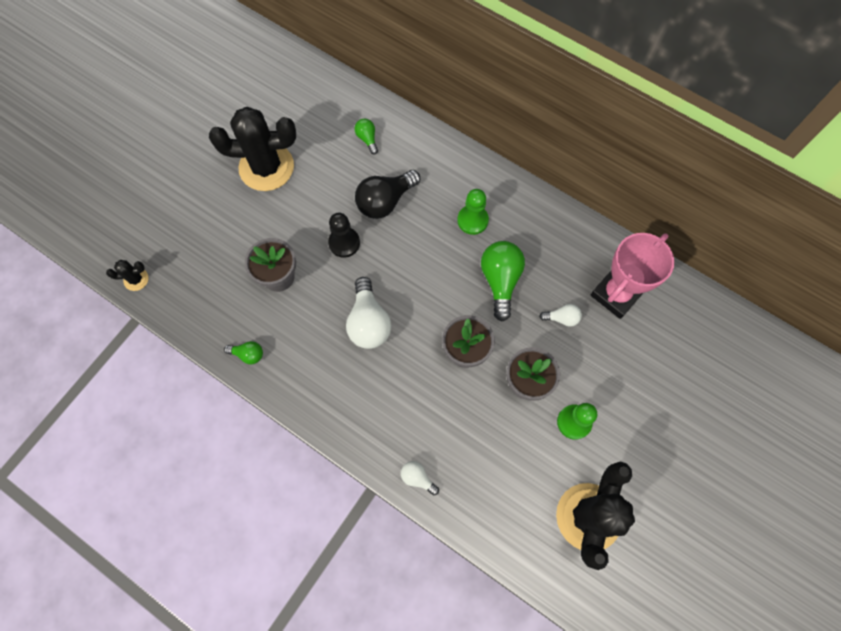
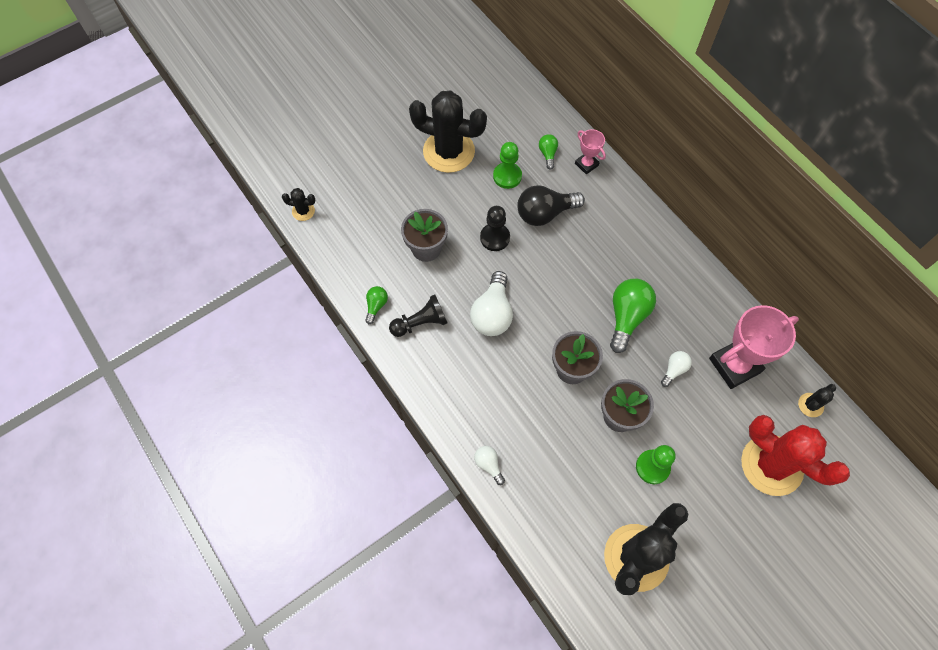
camera: 20 degrees right, 5 degrees down
green light bulb [224,341,263,364] -> green light bulb turned 105 degrees counterclockwise [365,286,388,324]
green pawn [457,189,489,235] -> green pawn moved to [493,142,522,189]
white light bulb [539,304,582,327] -> white light bulb turned 75 degrees counterclockwise [661,351,692,387]
none -> black pawn [389,294,447,337]
none -> pink trophy [575,129,606,174]
none -> red cactus [741,415,850,496]
none -> black cactus [798,384,836,417]

